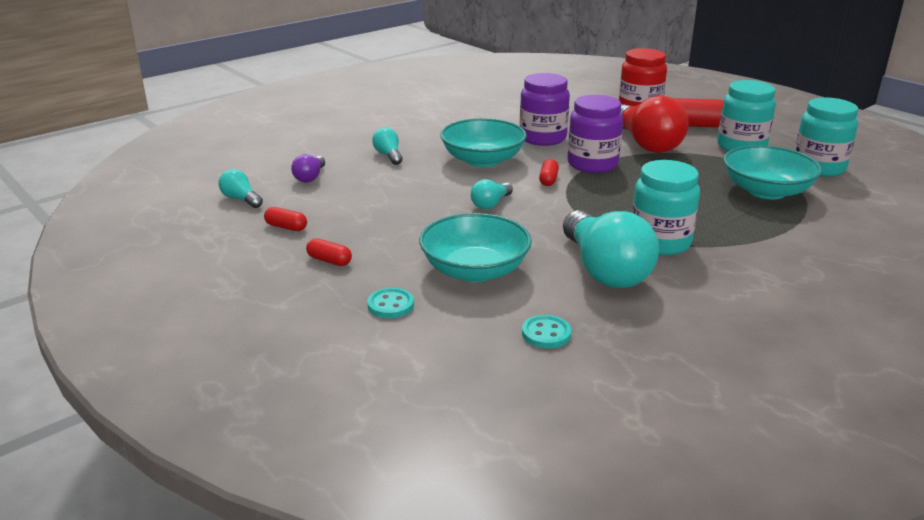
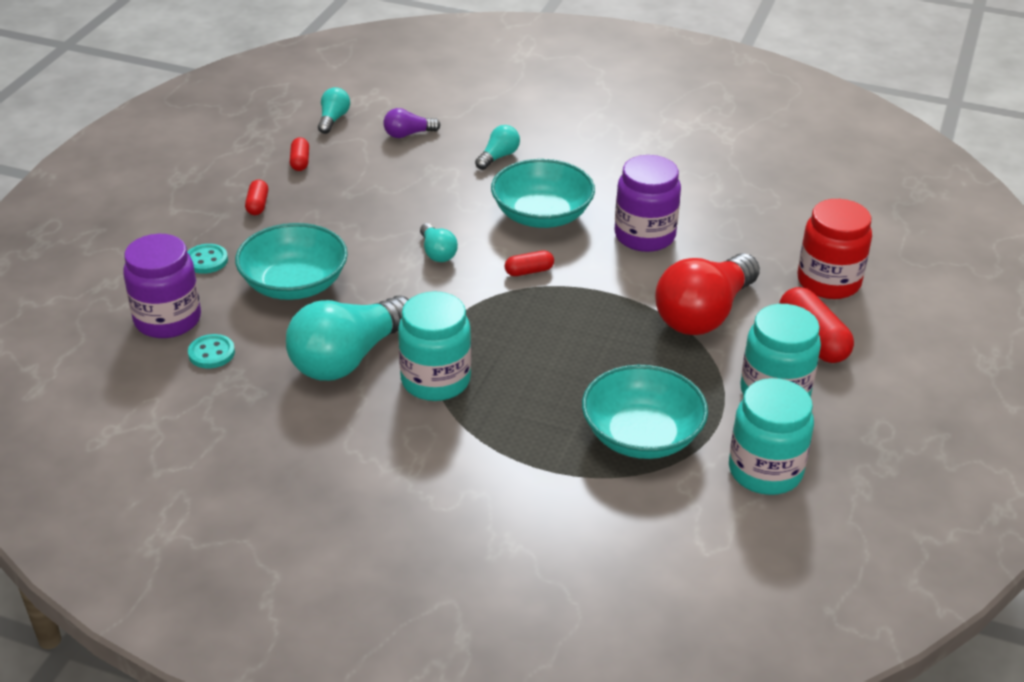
camera: 60 degrees right, 10 degrees up
turquoise light bulb [471,179,513,209] -> turquoise light bulb turned 120 degrees counterclockwise [420,223,458,262]
purple jar [567,95,623,173] -> purple jar moved to [123,234,201,338]

